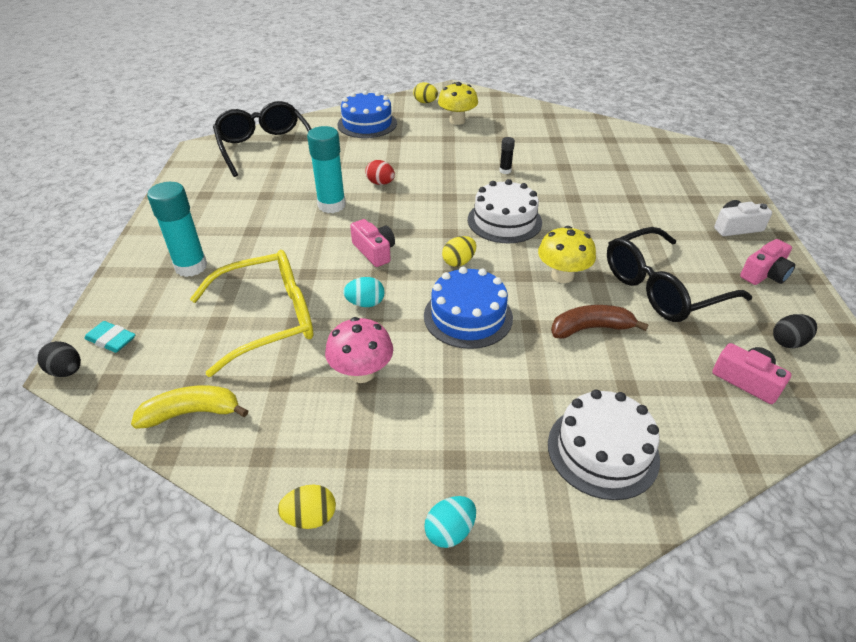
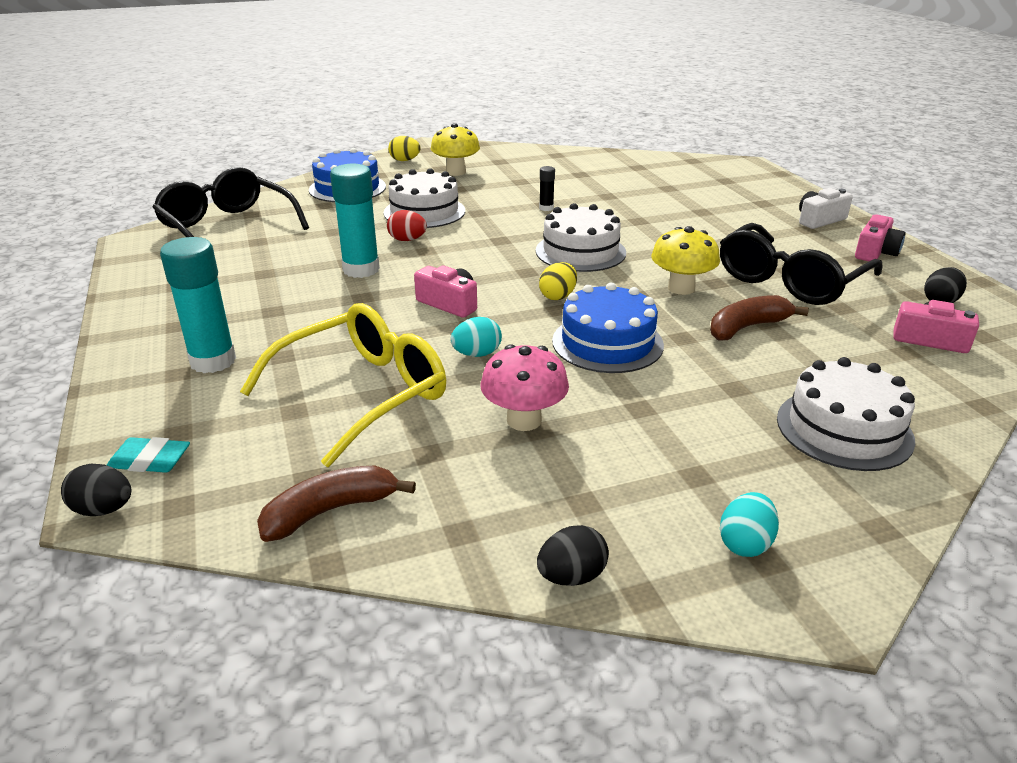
camera: 20 degrees left, 10 degrees down
yellow banana [131,385,248,429] -> brown banana [257,465,416,542]
yellow egg [278,484,336,529] -> black egg [537,525,609,586]
none -> white cake [384,168,465,228]

